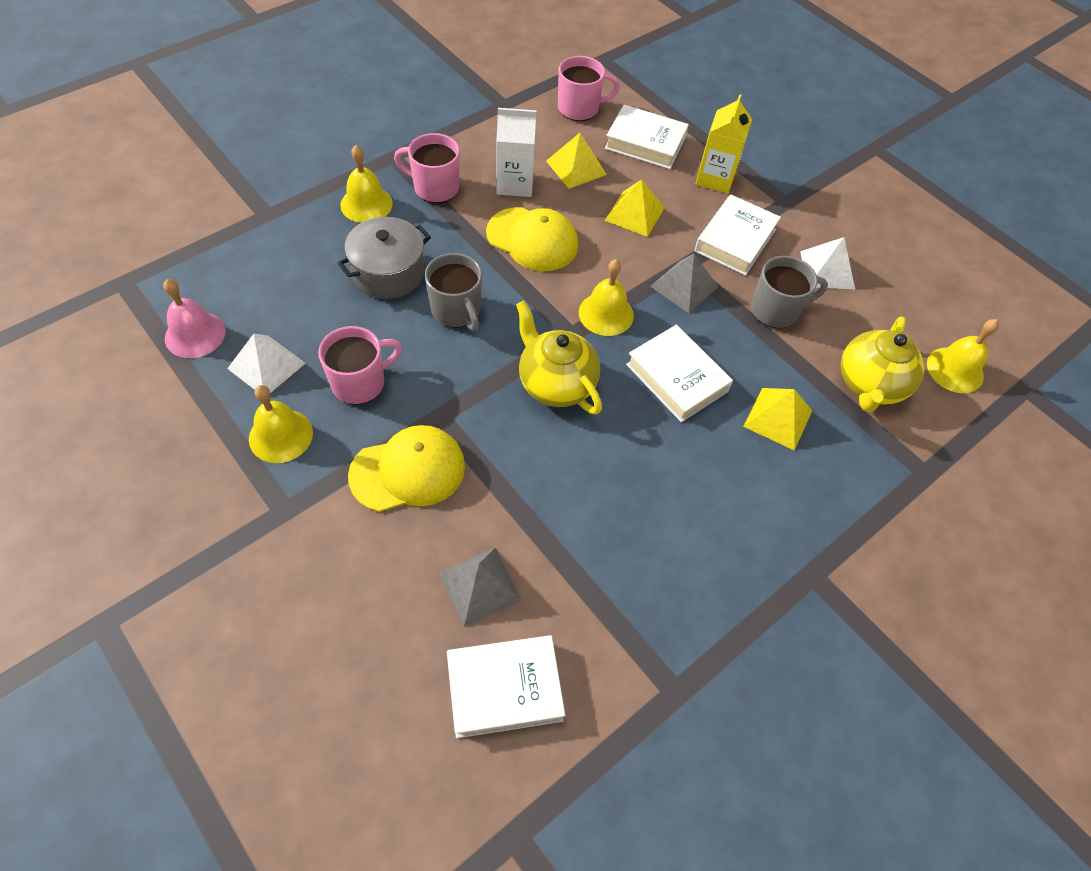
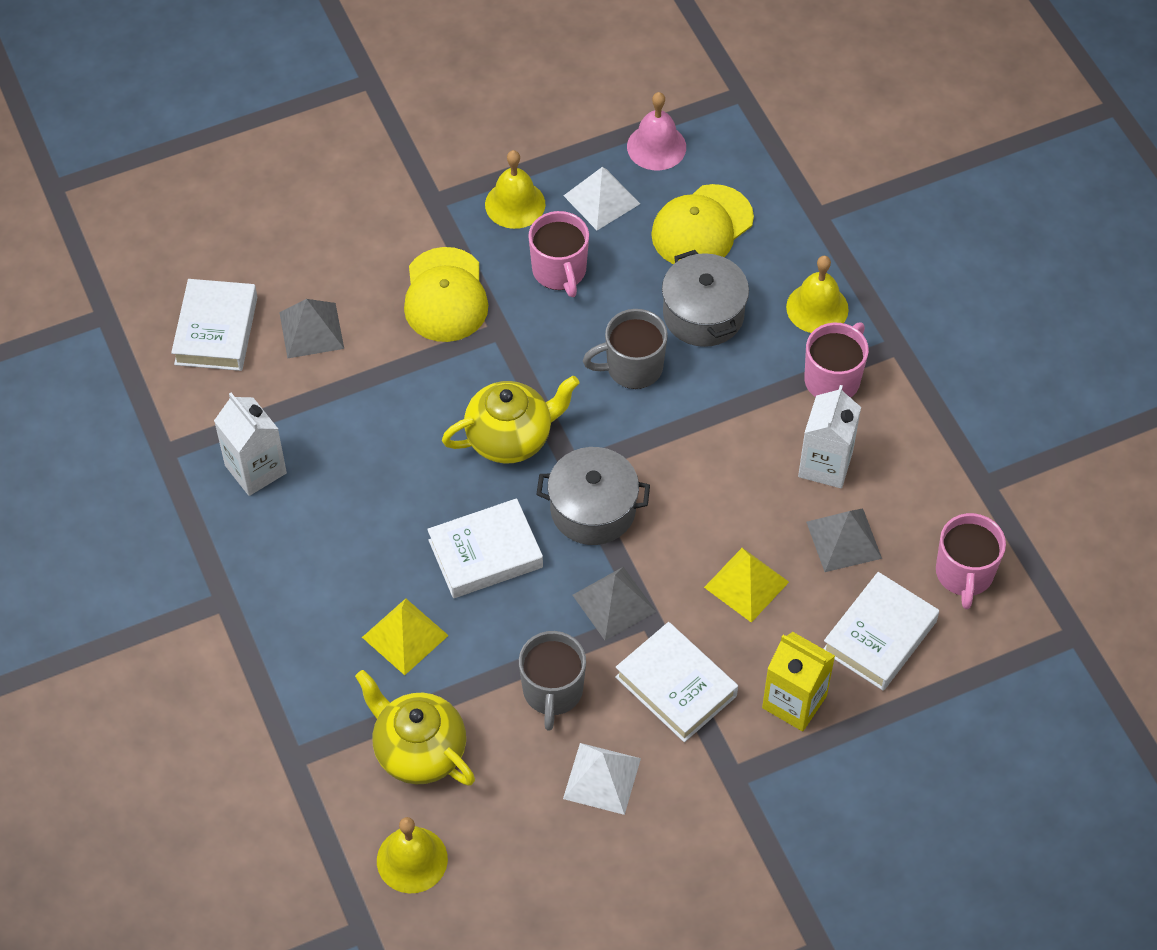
camera: 110 degrees right, 0 degrees up
yellow cap [486,207,578,271] -> yellow cap moved to [651,184,754,264]
yellow pyramid [546,133,607,189] -> grey pyramid [806,508,882,572]
yellow bell [579,259,634,336] -> grey pot [536,447,650,545]
none -> white carton [214,393,287,496]

